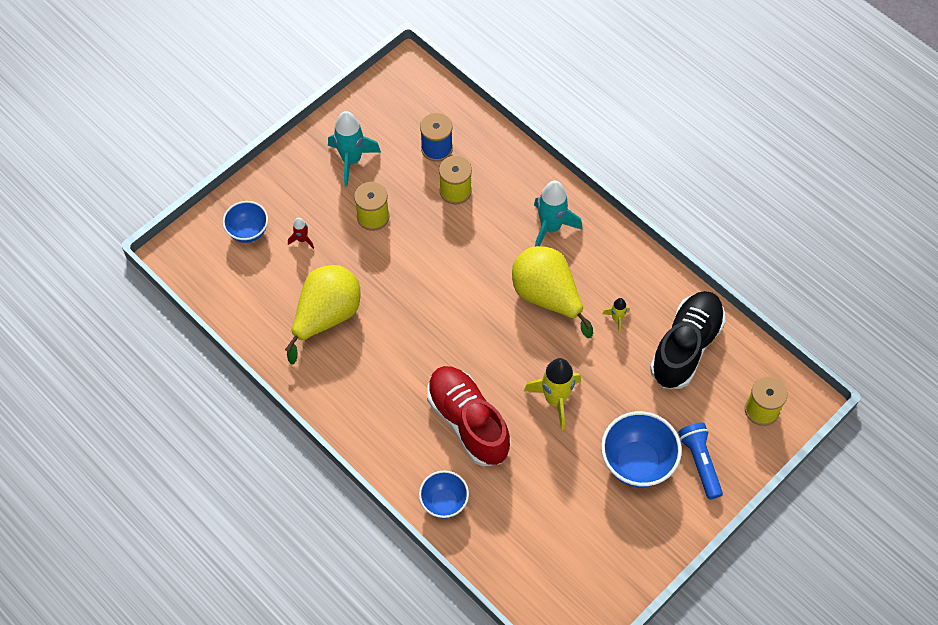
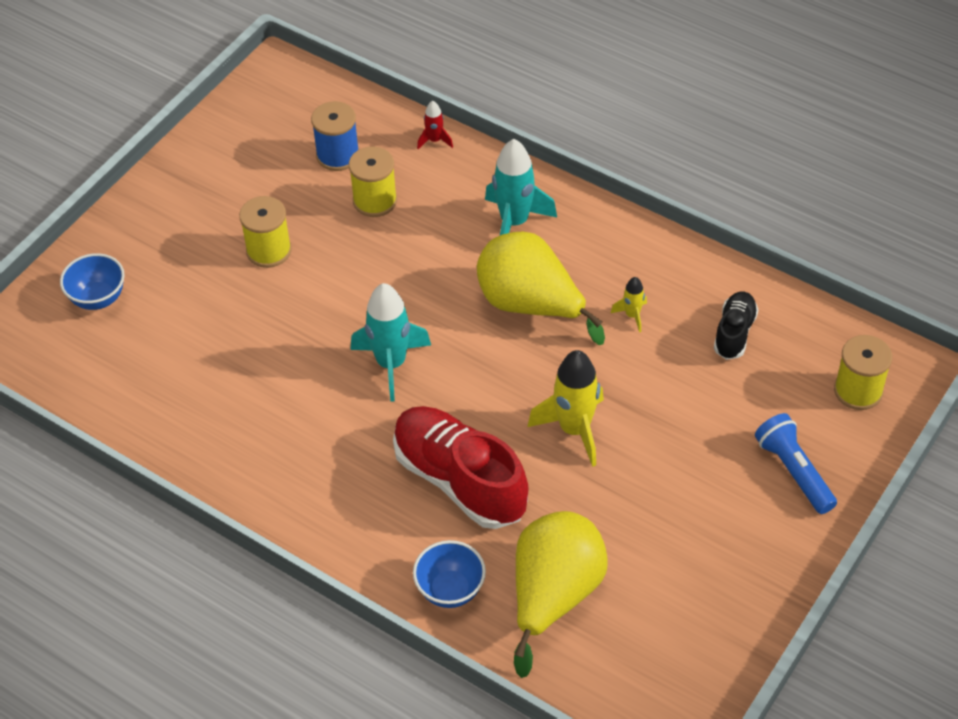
camera: 10 degrees left, 10 degrees down
yellow pear [285,265,361,364] -> yellow pear moved to [514,511,608,678]
red rocket [288,218,314,249] -> red rocket moved to [417,101,453,149]
turquoise rocket [328,111,381,187] -> turquoise rocket moved to [351,283,431,402]
blue bowl [601,411,682,488] -> none
black shoe [650,291,725,389] -> black shoe [714,291,758,360], size x0.52

